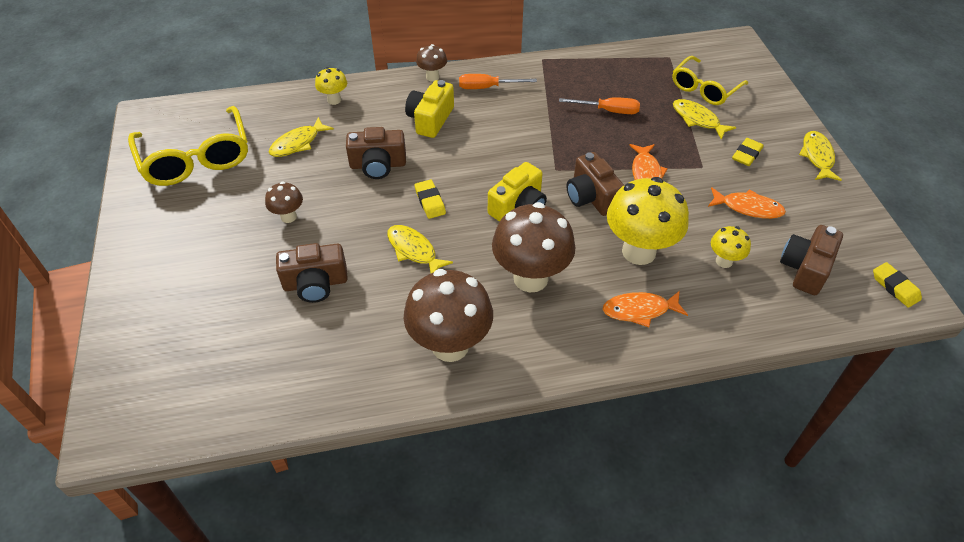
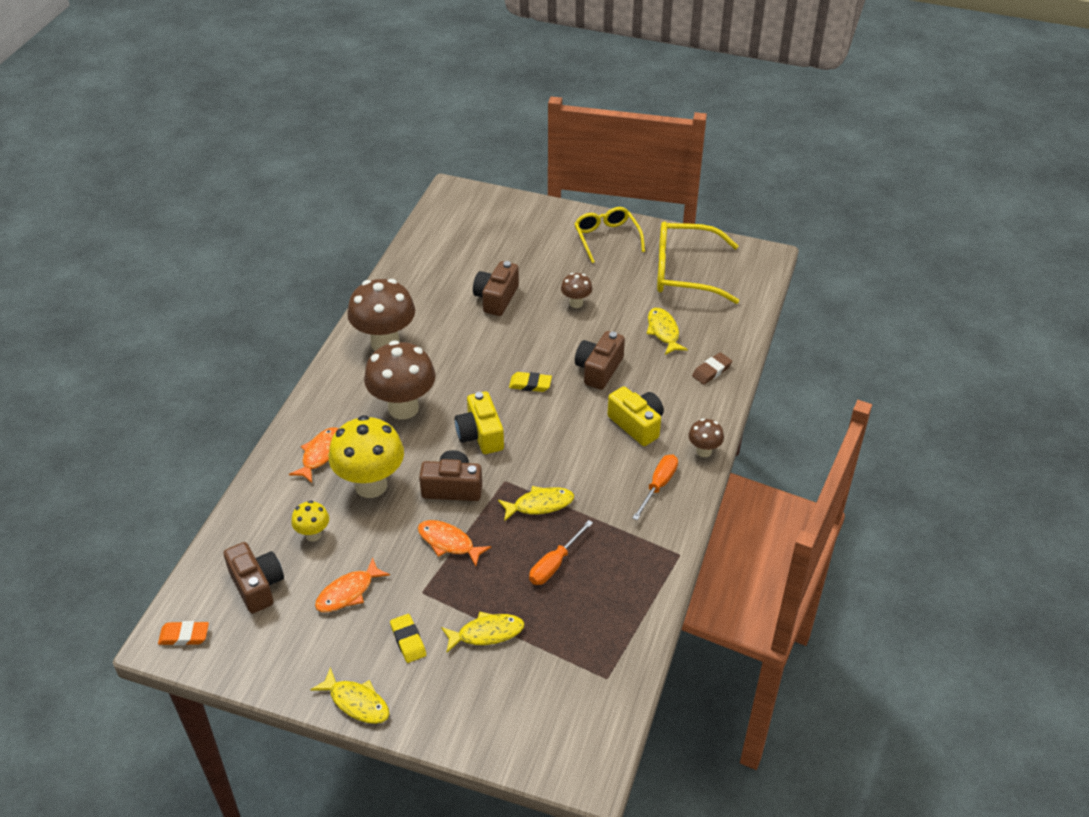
camera: 120 degrees right, 5 degrees down
yellow mushroom [315,67,347,105] -> brown eraser [692,352,732,385]
yellow fish [387,225,453,273] -> yellow fish moved to [498,486,574,521]
yellow glasses [672,56,748,105] -> yellow glasses moved to [574,207,645,263]
yellow eraser [873,262,922,308] -> orange eraser [158,621,209,646]

